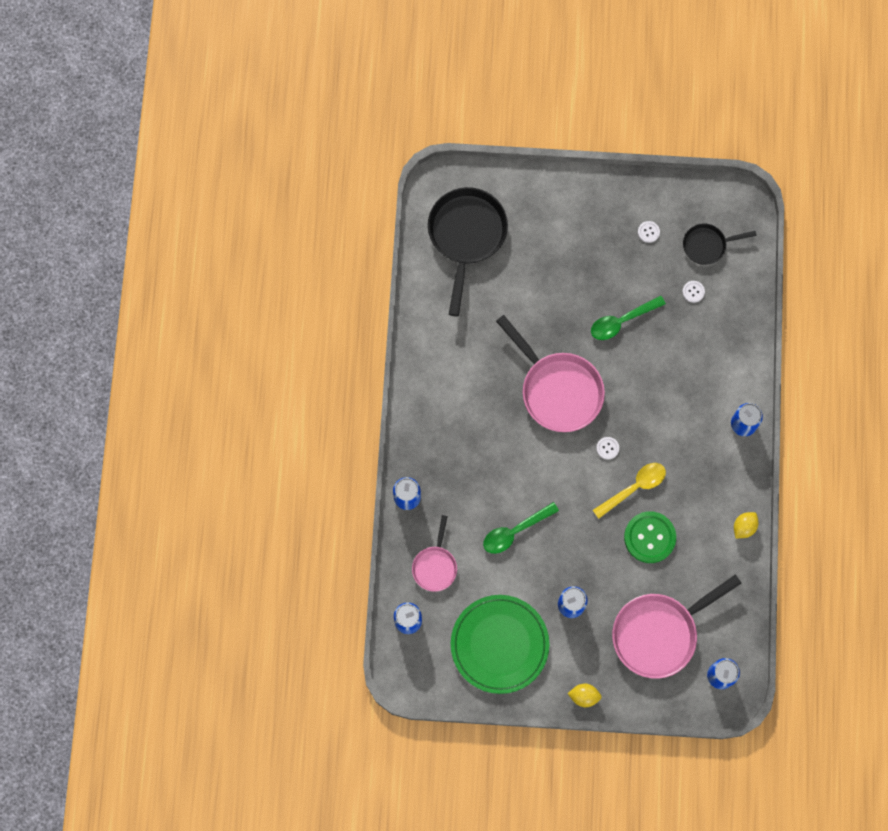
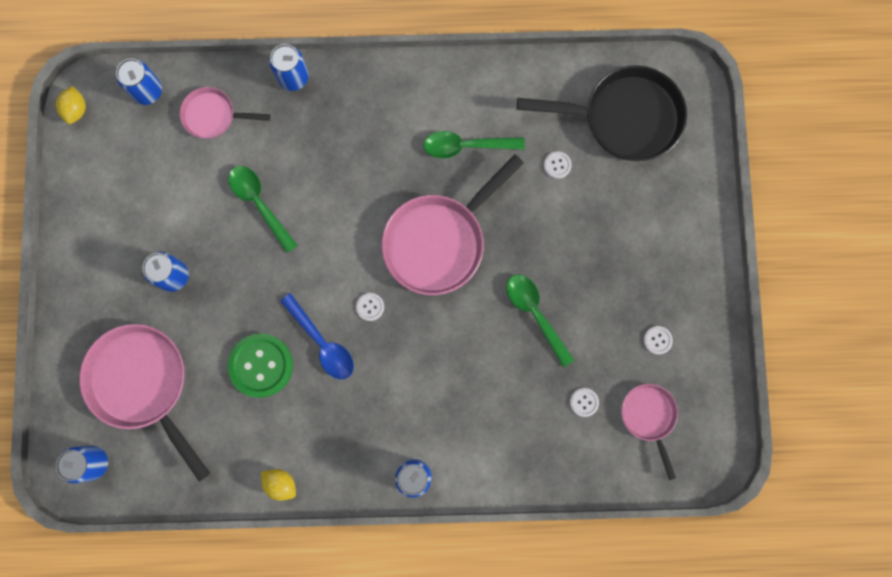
camera: 85 degrees right, 5 degrees up
green plate [451,595,549,694] -> none
yellow lemon [568,684,602,707] -> yellow lemon moved to [56,86,86,124]
yellow spoon [593,463,666,519] -> blue spoon [280,293,354,379]
black pan [683,223,757,265] -> pink pan [621,384,678,480]
none -> green spoon [424,131,525,158]
none -> white button [544,151,572,179]

